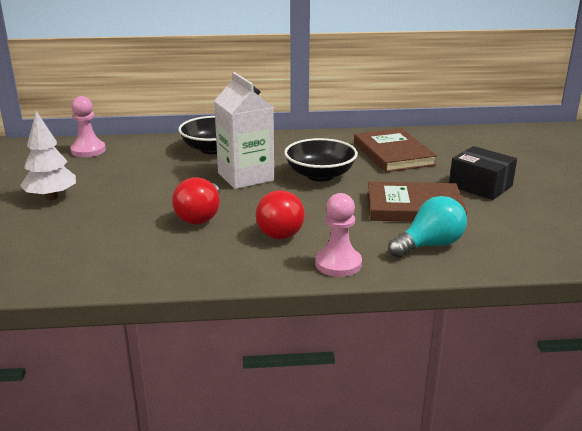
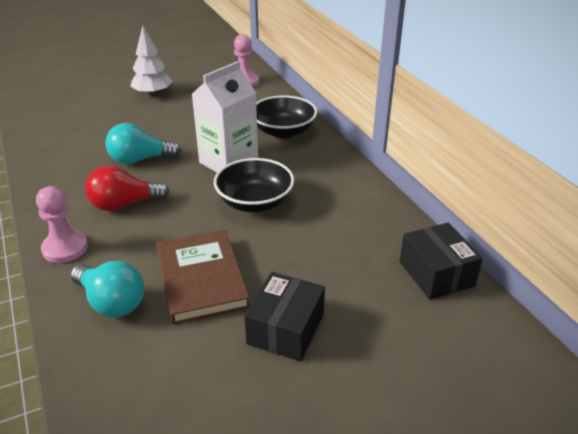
camera: 70 degrees right, 10 degrees up
red light bulb [172,177,220,225] -> turquoise light bulb [105,123,181,164]
brown book [354,128,437,172] -> none
none -> black box [400,223,483,300]

